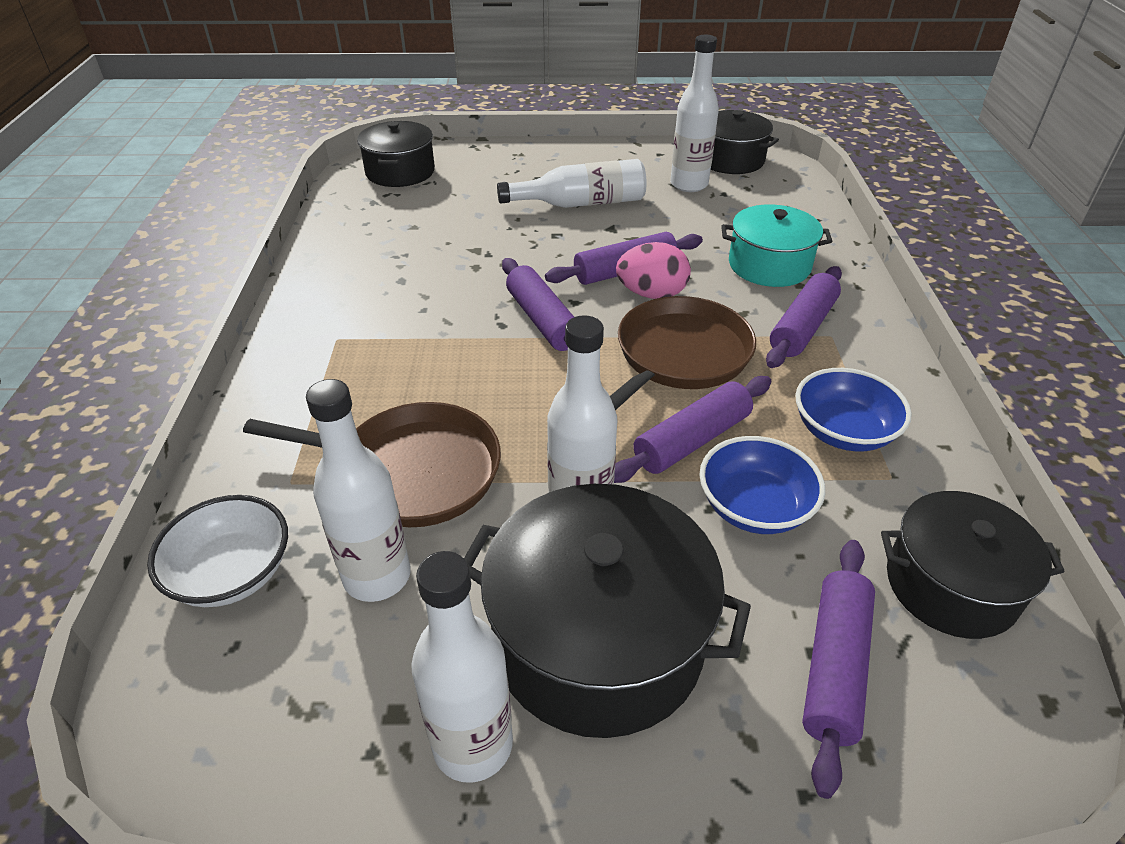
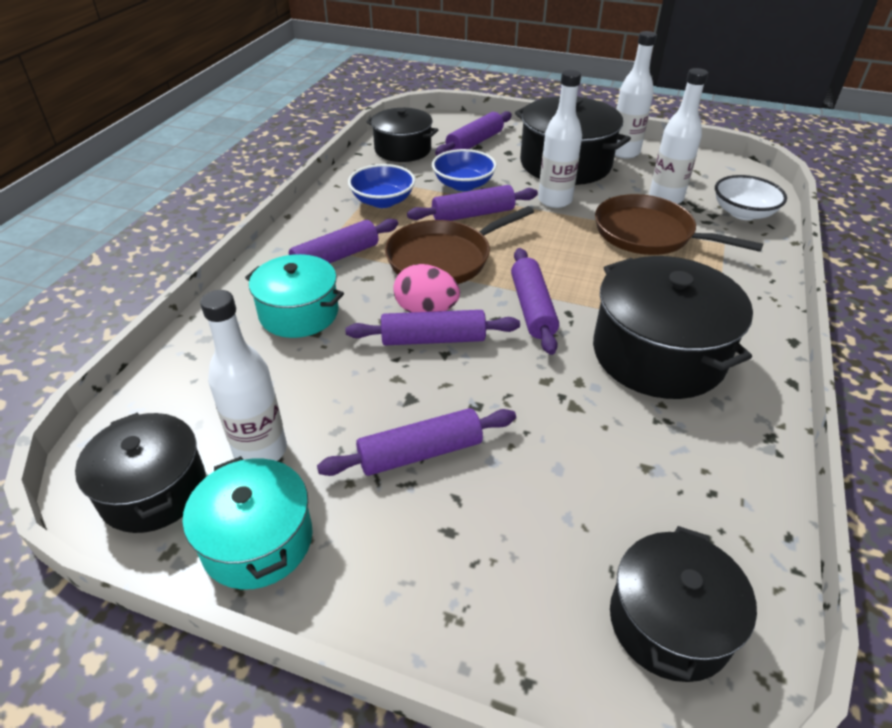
camera: 160 degrees left, 0 degrees up
white bottle [497,159,647,208] -> purple rolling pin [317,408,516,476]
none -> turquoise pot [183,456,313,589]
none -> black pot [593,256,753,399]

